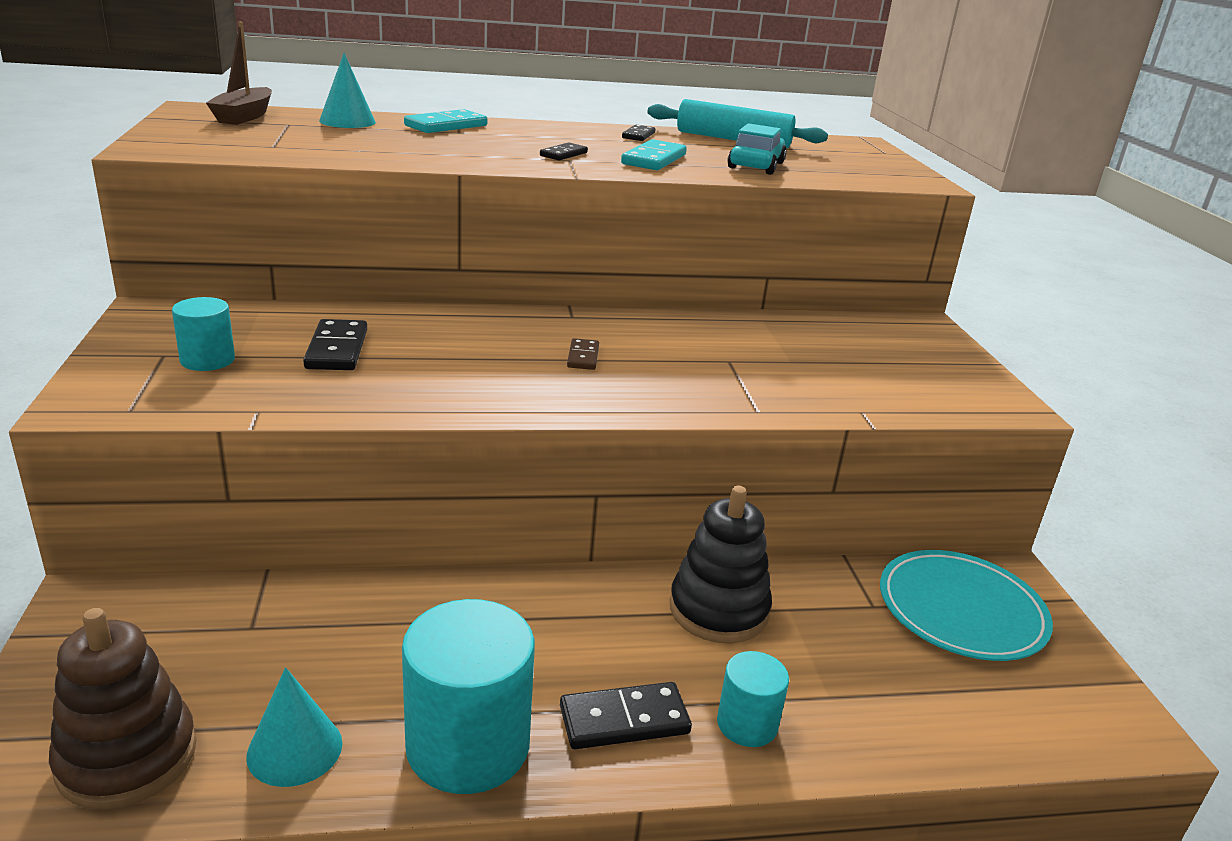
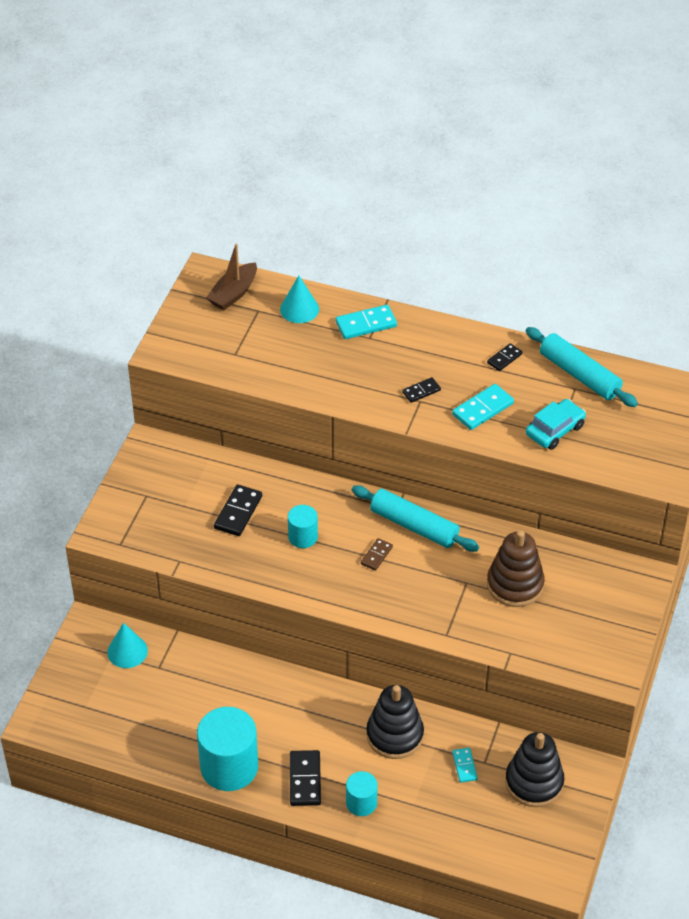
camera: 30 degrees right, 20 degrees up
brown stacking toy [49,608,197,810] -> brown stacking toy moved to [487,530,545,607]
turquoise cylinder [172,297,235,371] -> turquoise cylinder moved to [288,505,318,548]
turquoise cone [246,667,342,787] -> turquoise cone moved to [107,623,148,668]
black domino [560,682,692,749] -> black domino turned 75 degrees clockwise [290,750,321,806]
turquoise plate [880,550,1053,661] -> black stacking toy [505,732,564,807]
none -> turquoise rolling pin [352,485,479,552]
none -> turquoise domino [452,748,478,783]

